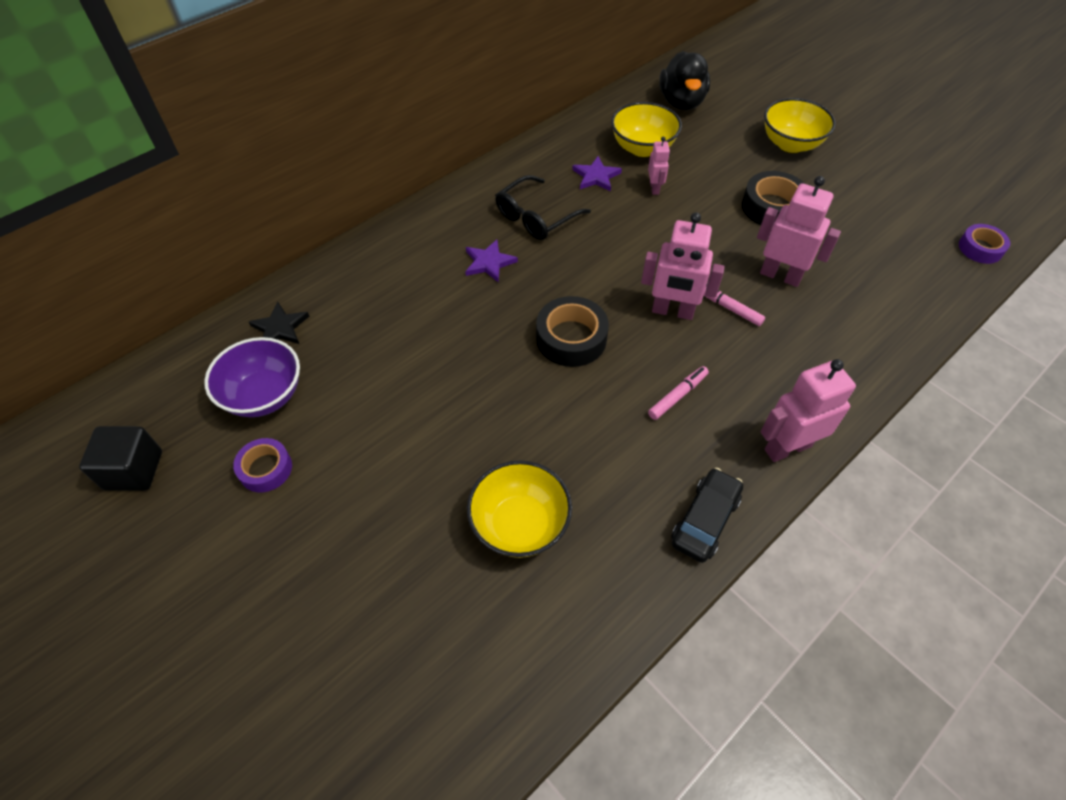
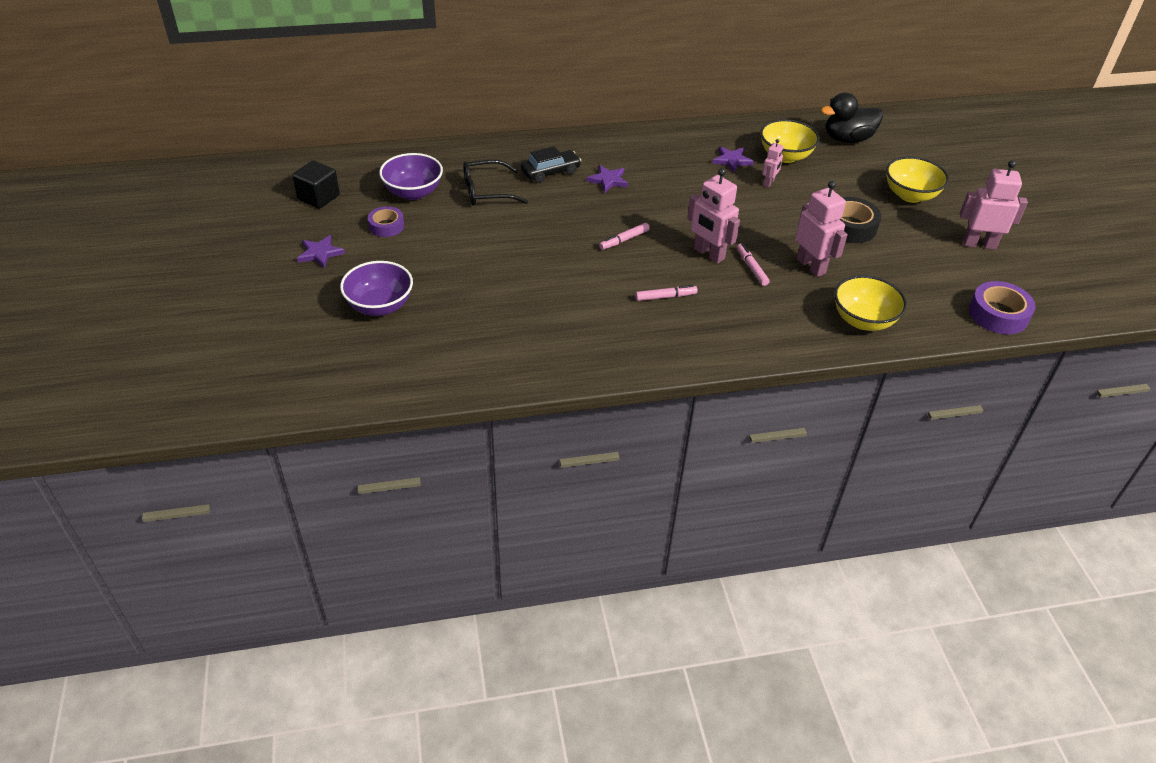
camera: 30 degrees right, 10 degrees down
black star [249,302,309,344] -> none
yellow bowl [467,460,572,558] -> yellow bowl moved to [834,275,907,331]
black glasses [495,175,591,240] -> black glasses moved to [463,160,528,206]
black tape [536,296,609,367] -> pink marker [599,223,650,250]
black duck [659,51,710,110] -> black duck turned 45 degrees clockwise [821,93,883,143]
black car [671,468,743,563] -> black car moved to [521,146,581,183]
pink robot [761,359,856,462] -> pink robot moved to [960,160,1028,250]
purple tape [959,224,1010,264] -> purple tape [969,281,1036,334], size x1.54
none -> purple star [297,235,345,268]
none -> purple bowl [340,261,413,316]

